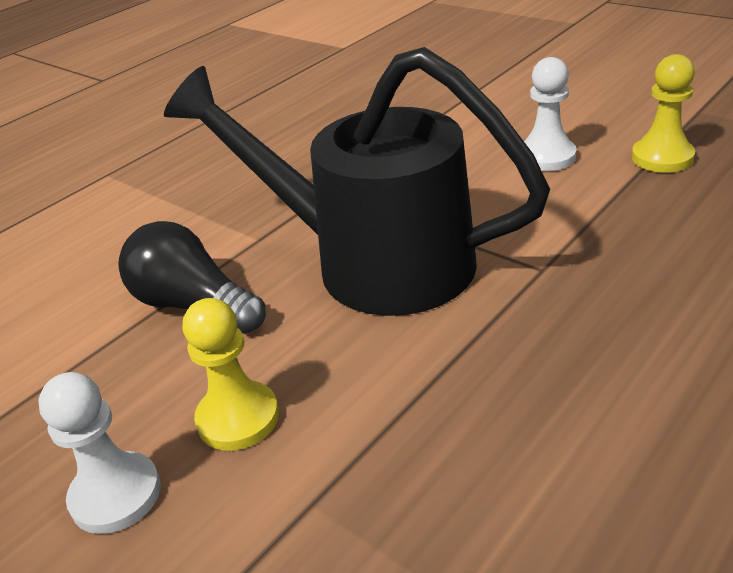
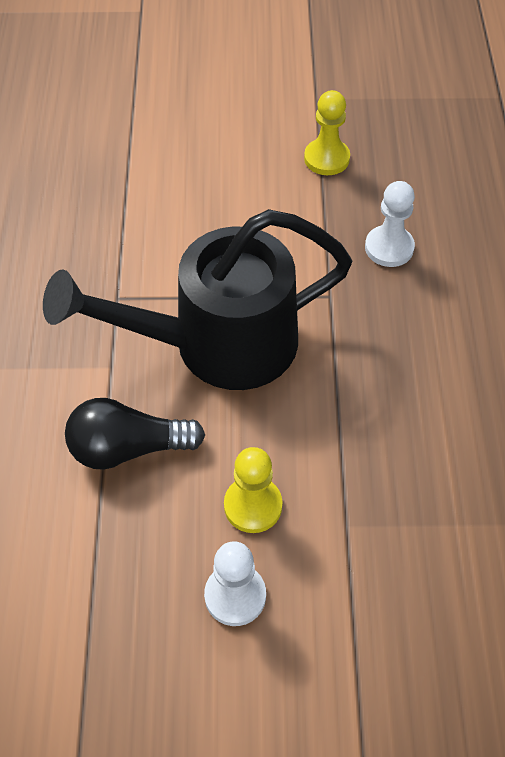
camera: 45 degrees left, 20 degrees up
white pawn [524,57,577,171] -> white pawn moved to [365,181,415,267]

